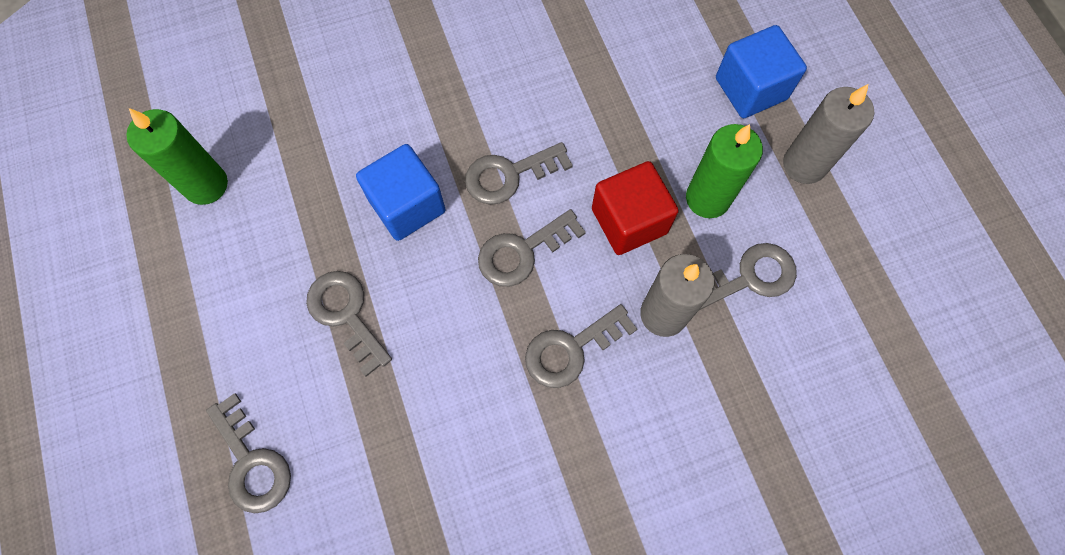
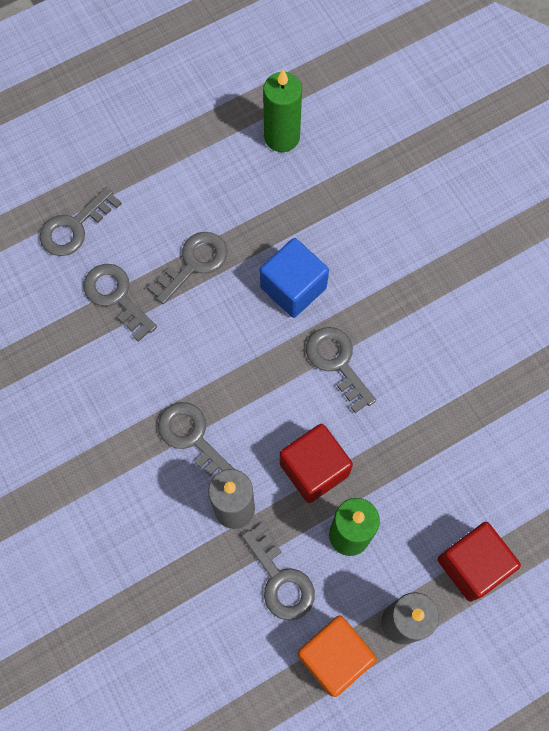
camera: 80 degrees right, 0 degrees up
grey key [478,209,586,287] -> grey key moved to [83,264,157,342]
blue cube [716,25,807,118] -> red cube [437,522,521,602]
none -> orange cube [297,615,377,697]

